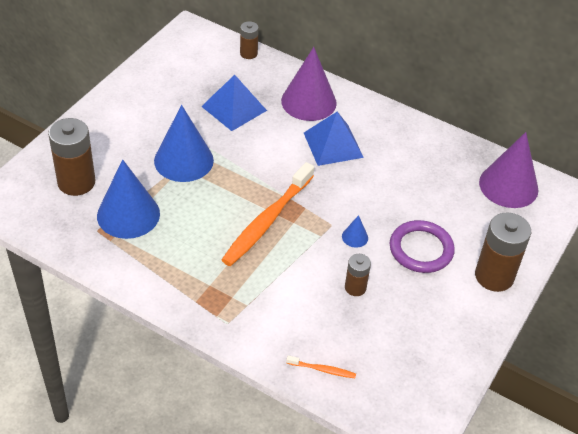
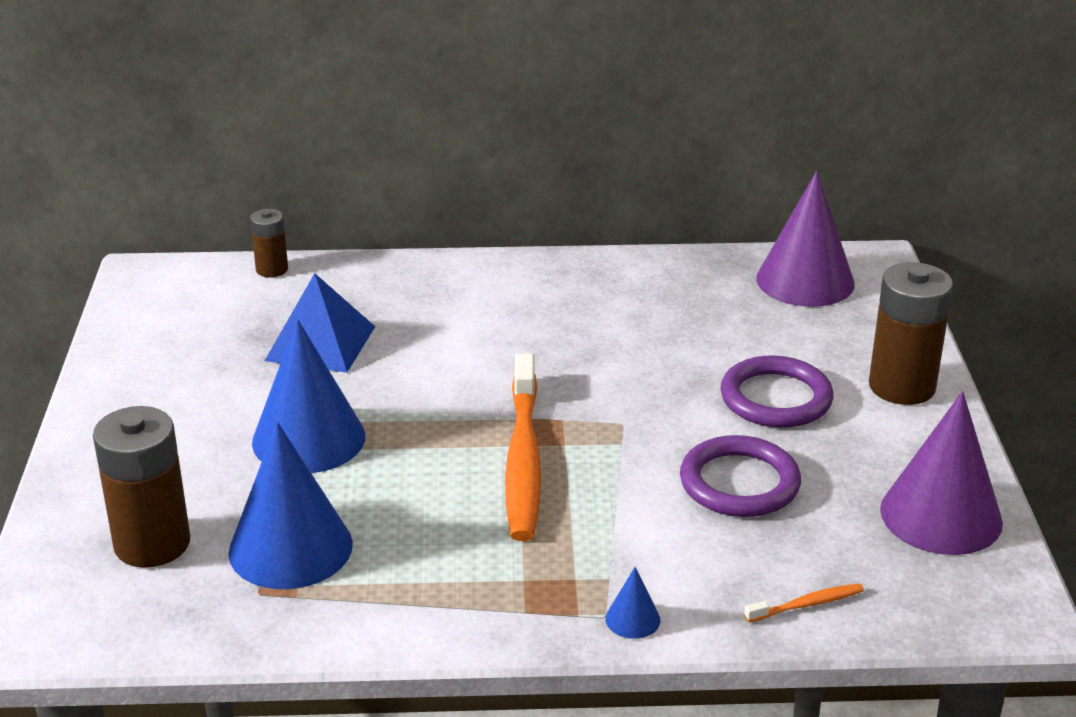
camera: 30 degrees left, 15 degrees down
purple cone [281,47,337,121] -> purple cone moved to [880,391,1003,555]
blue pyramid [304,112,364,166] -> none
blue cone [342,215,368,248] -> blue cone moved to [605,567,660,639]
brown battery [345,254,371,296] -> purple ring [680,435,801,517]

